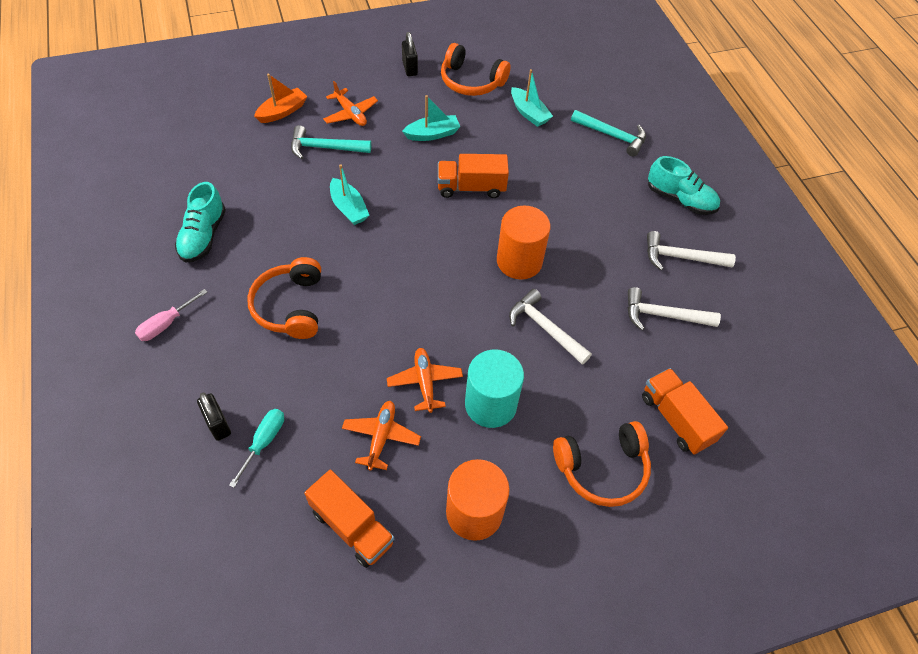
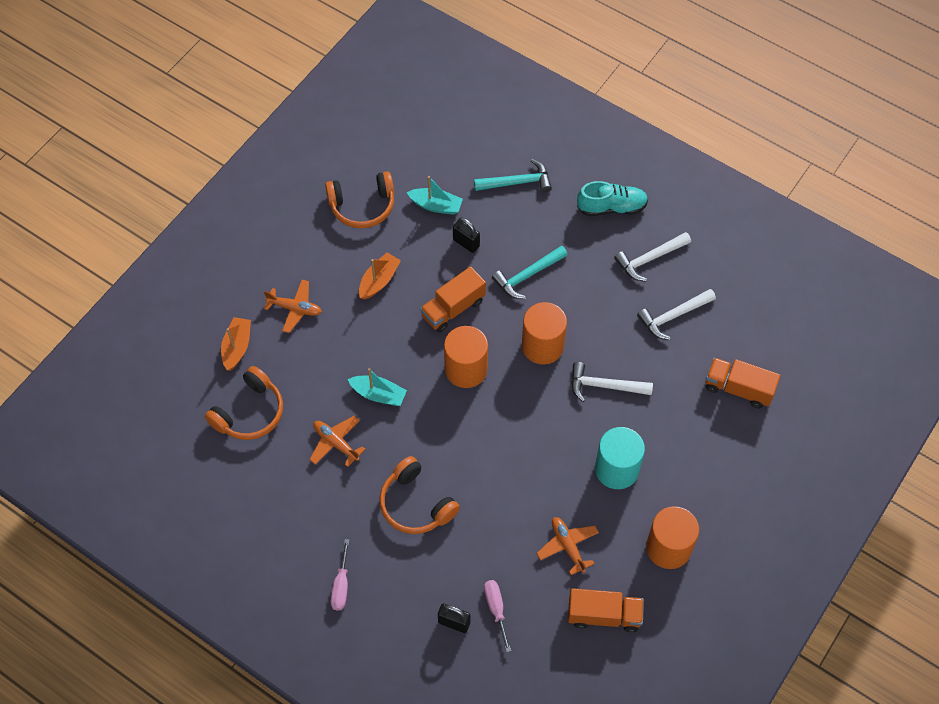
camera: 35 degrees left, 5 degrees up
turquoise shoe [175,182,226,263] -> none
turquoise screwdriver [229,409,284,488] -> pink screwdriver [484,580,511,652]
turquoise hammer [291,125,371,159] -> turquoise hammer moved to [492,246,568,299]
orange plane [387,348,463,413] -> orange plane moved to [309,416,365,467]
black padlock [402,32,418,76] -> black padlock moved to [453,217,480,253]
turquoise boat [402,95,460,141] -> orange boat [359,253,401,299]
orange headphones [553,421,651,507] -> orange headphones moved to [205,366,283,440]
none -> orange cylinder [444,326,488,388]

